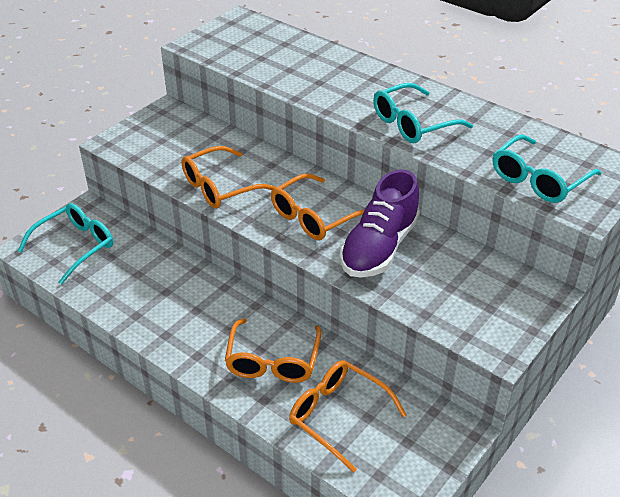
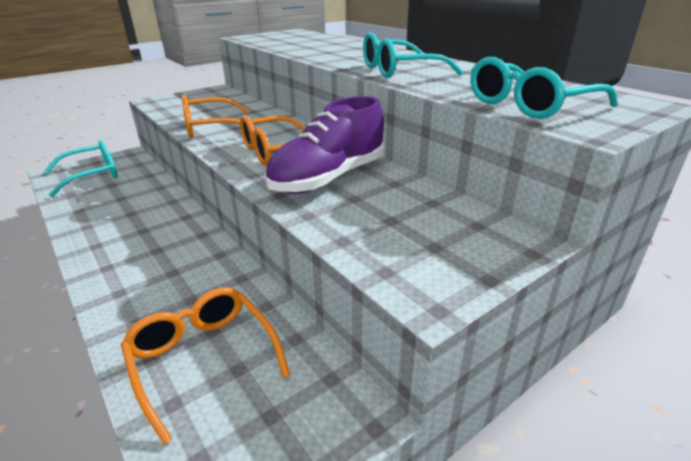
camera: 15 degrees right, 10 degrees down
orange glasses [225,318,322,383] -> none

